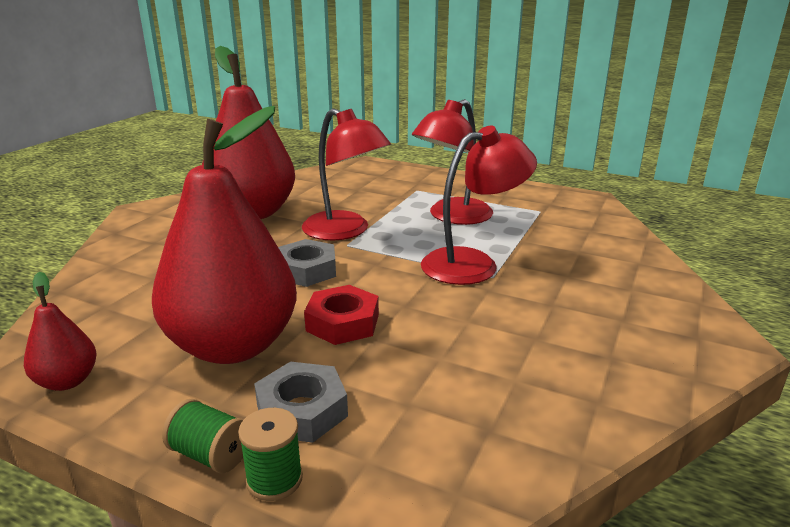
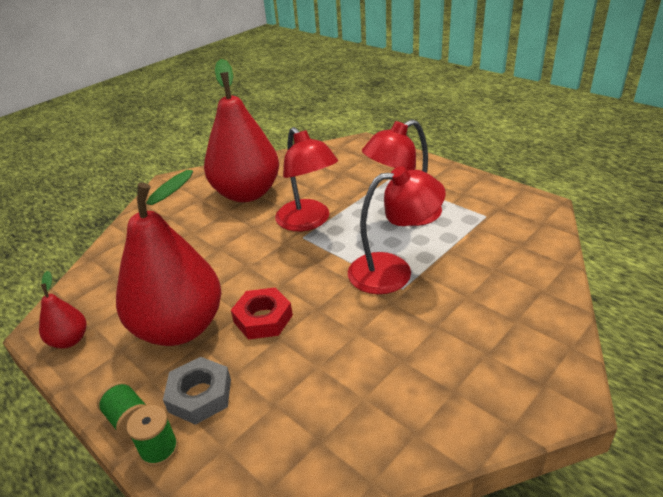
camera: 20 degrees right, 10 degrees up
grey nut [278,239,336,287] -> none

